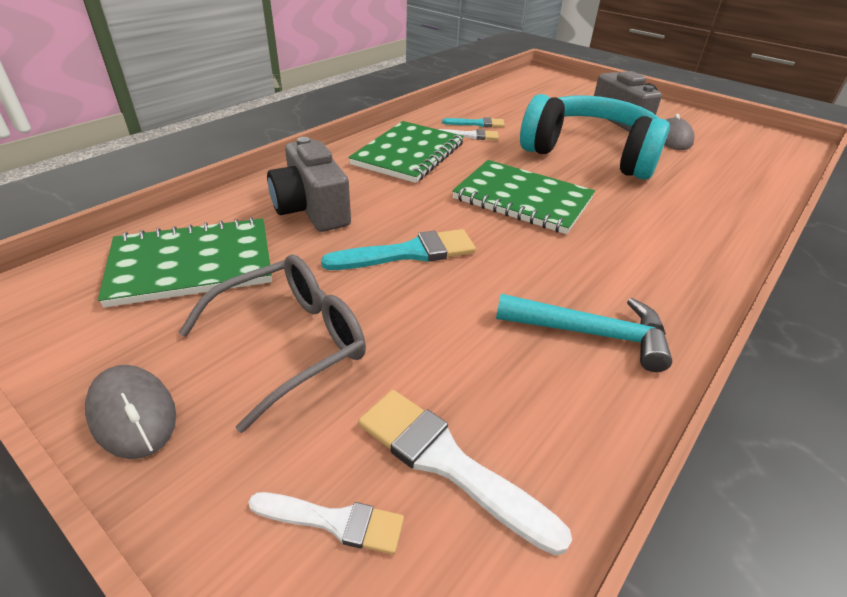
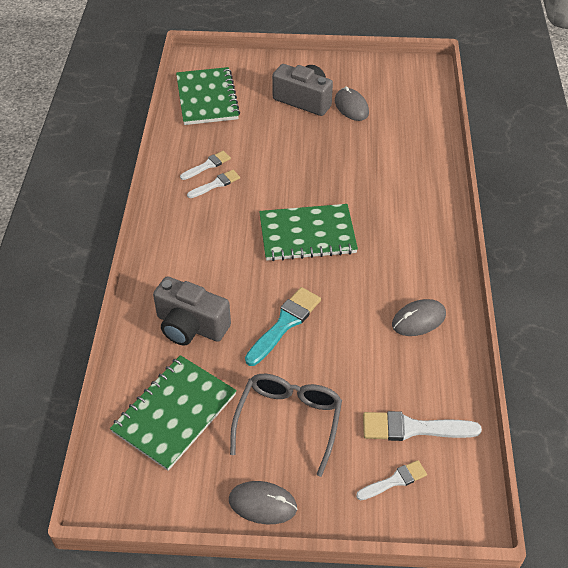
camera: 35 degrees left, 10 degrees up
green notebook [348,121,464,183] -> green notebook moved to [176,67,240,125]
turquoise brush [442,117,505,127] -> white brush [180,151,231,180]
turquoise hammer [496,294,672,372] -> grey mouse [392,299,446,336]
turquoise headphones [520,94,670,180] -> none

